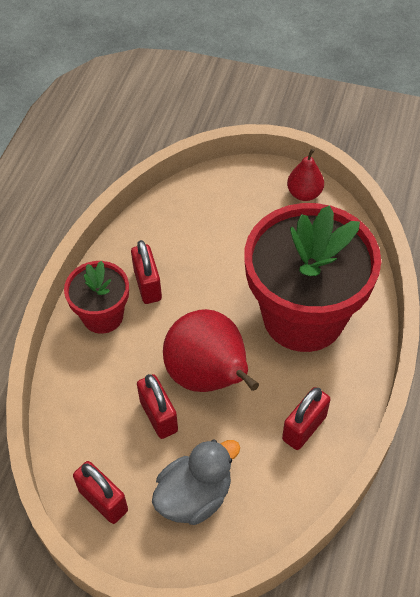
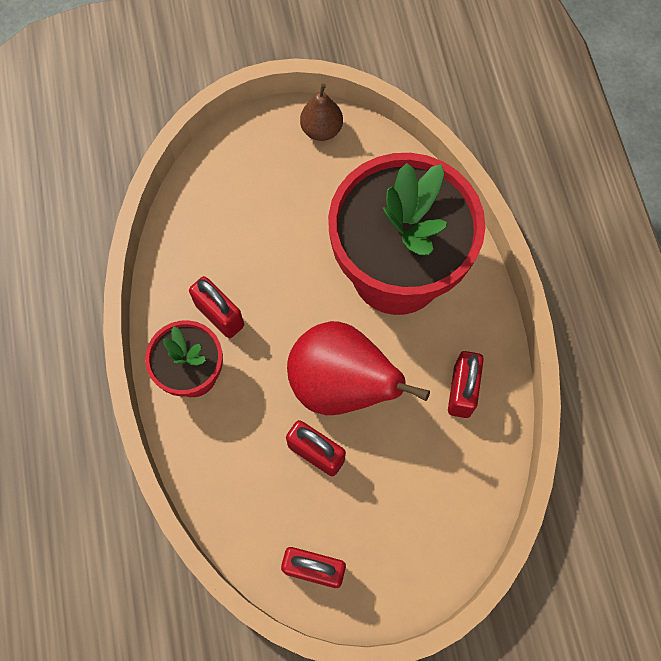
camera: 30 degrees left, 15 degrees up
grey duck [152,439,240,525] -> none
red pear [287,148,324,201] -> brown pear [300,83,343,141]

